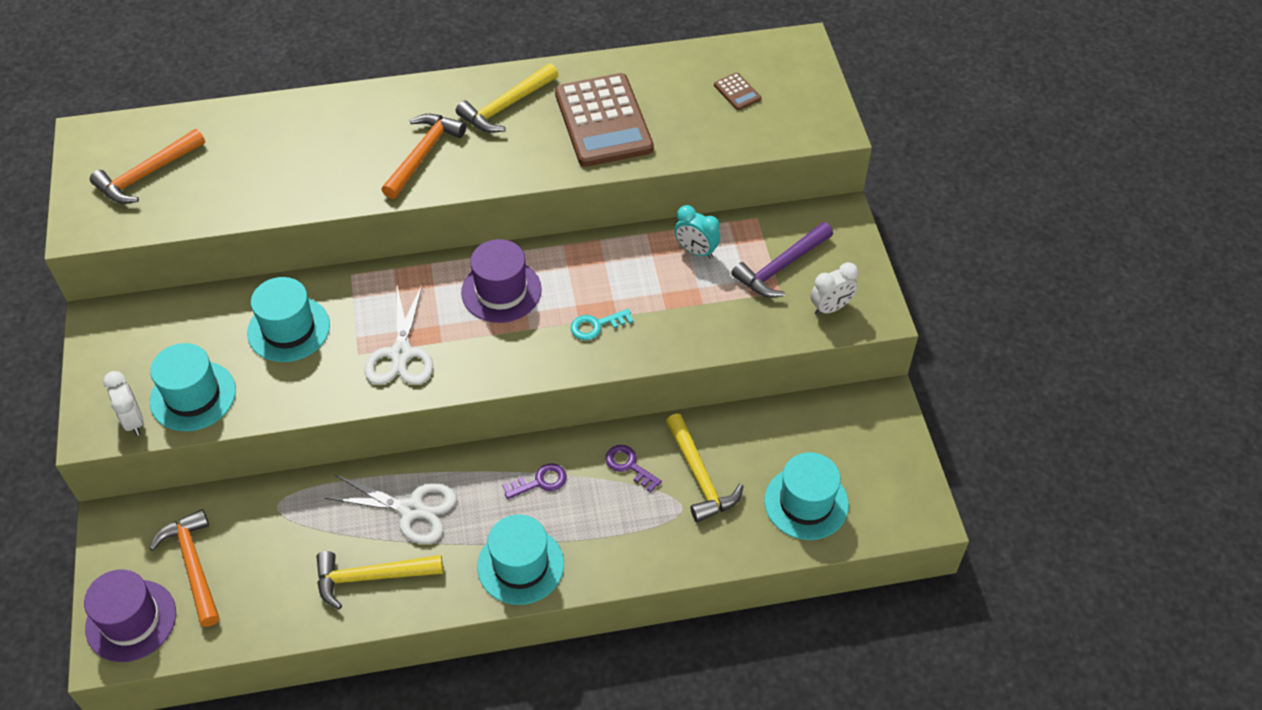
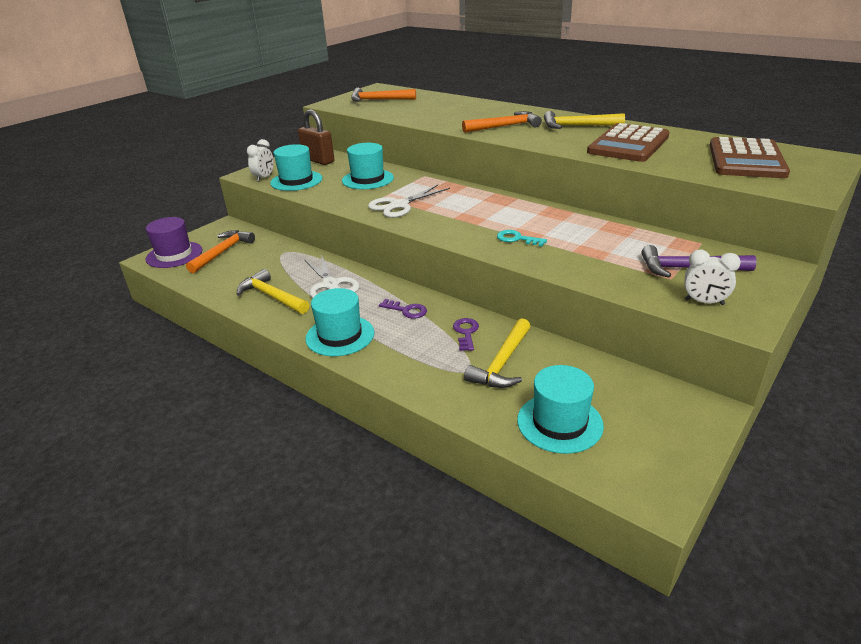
camera: 50 degrees right, 20 degrees down
purple hat [461,239,542,323] -> none
turquoise clock [675,205,720,259] -> none
brown calculator [714,72,761,110] -> brown calculator [710,137,790,178], size x2.48
none -> brown padlock [298,109,334,165]

